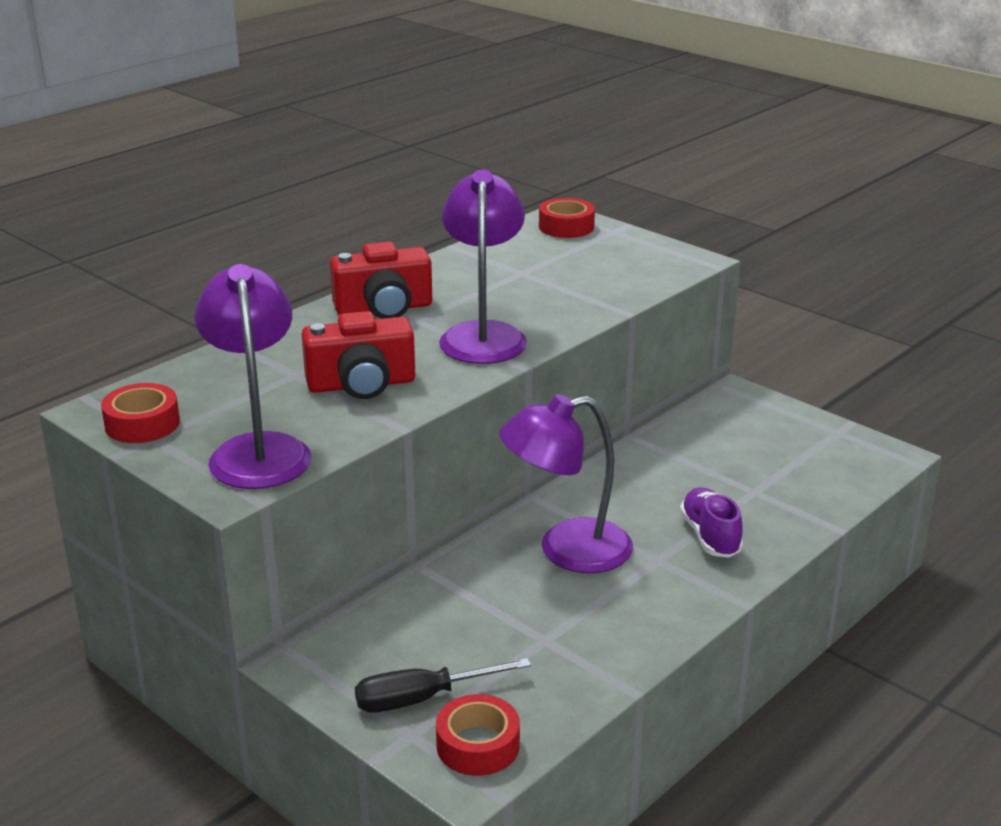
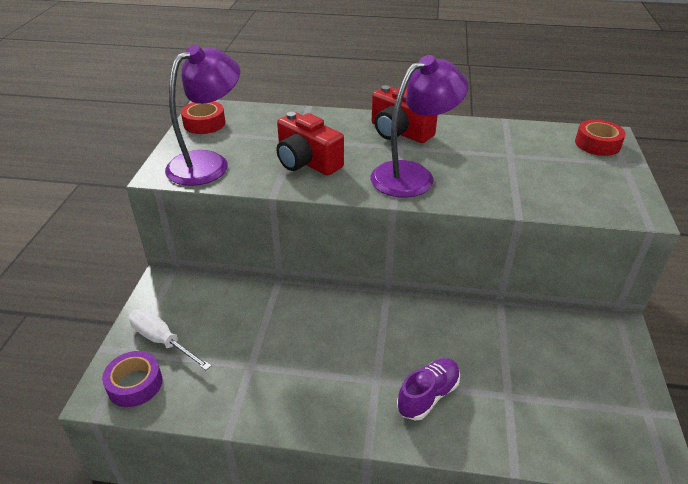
camera: 55 degrees right, 10 degrees up
black screwdriver [355,658,531,713] -> white screwdriver [129,308,211,370]
red tape [436,694,520,776] -> purple tape [102,351,162,407]
purple lamp [499,394,633,573] -> none

